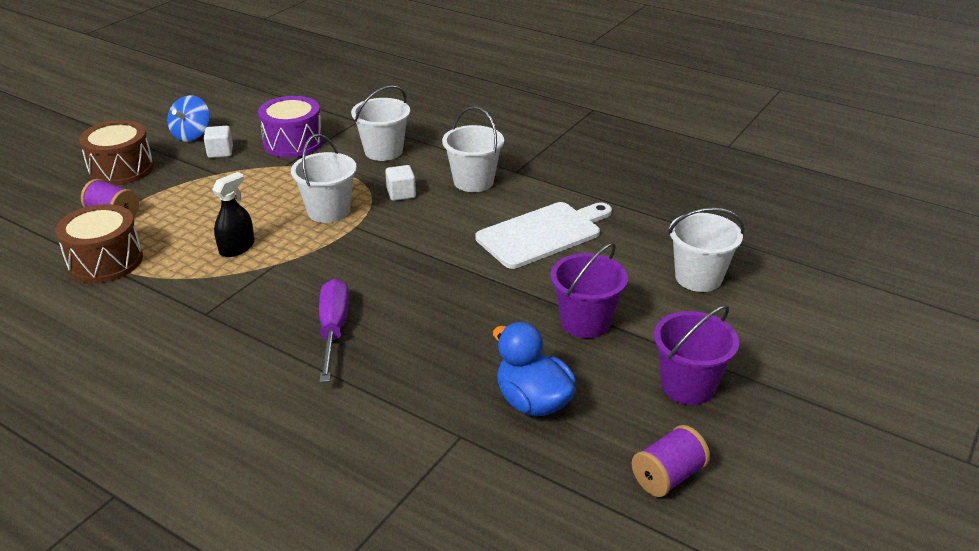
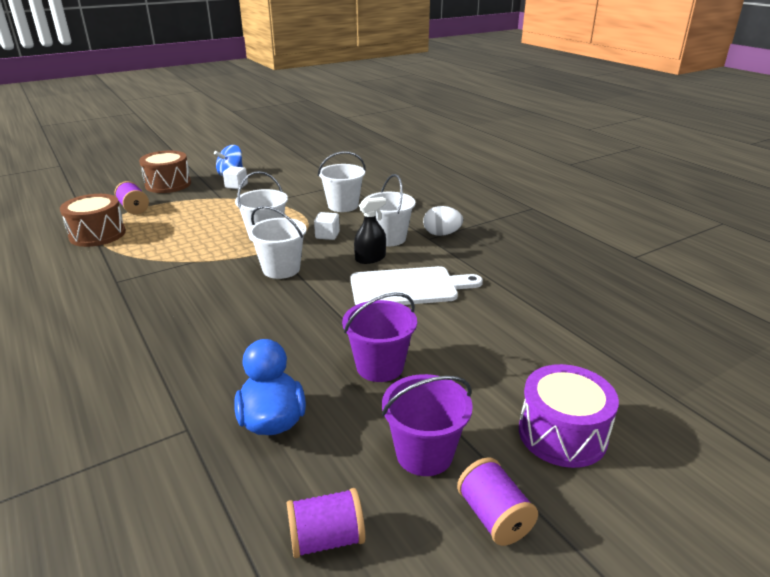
camera: 25 degrees right, 5 degrees down
black spray bottle [212,172,255,257] -> black spray bottle moved to [354,197,386,264]
purple drum [258,96,323,158] -> purple drum moved to [519,364,619,468]
purple screwdriver [319,279,349,382] -> none
white bucket [668,208,745,292] -> white bucket moved to [248,206,307,279]
none -> white egg [423,206,463,236]
none -> purple spool [457,457,538,546]

